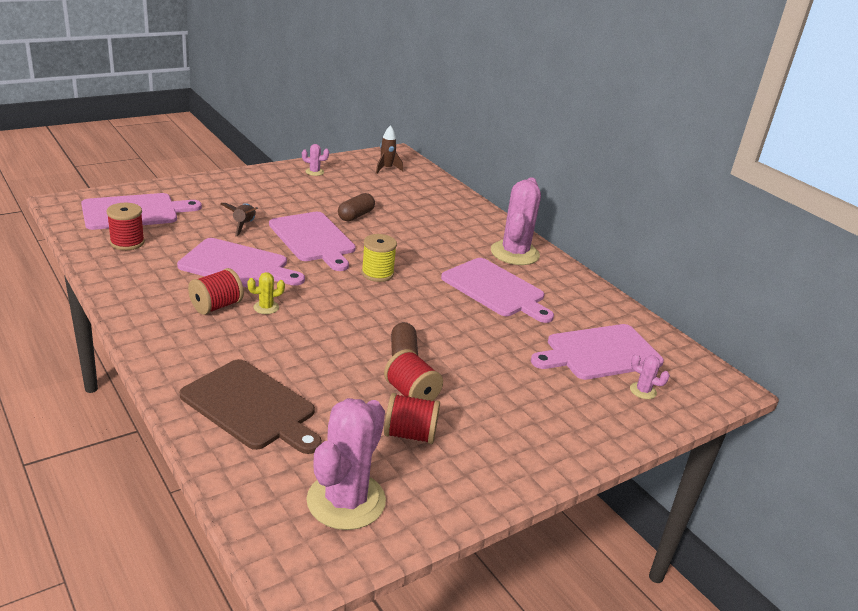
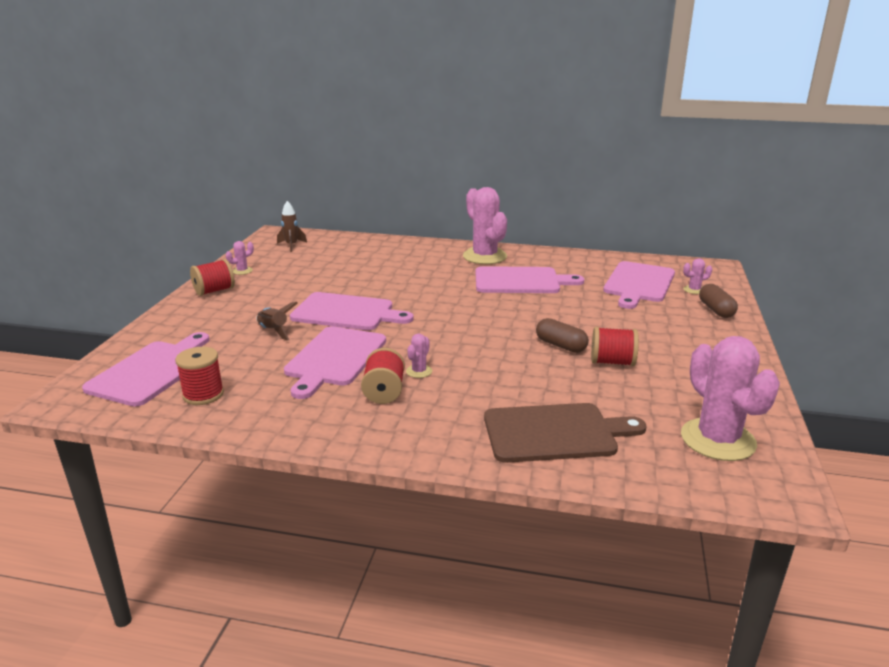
camera: 40 degrees left, 5 degrees down
pink cutting board [177,238,305,288] -> pink cutting board turned 135 degrees clockwise [284,326,386,399]
yellow cactus [247,272,285,314] -> pink cactus [406,334,432,378]
brown capsule [338,193,375,222] -> brown capsule moved to [699,284,738,318]
yellow spool [361,234,397,282] -> none
red spool [384,393,440,444] -> red spool moved to [190,259,235,296]

